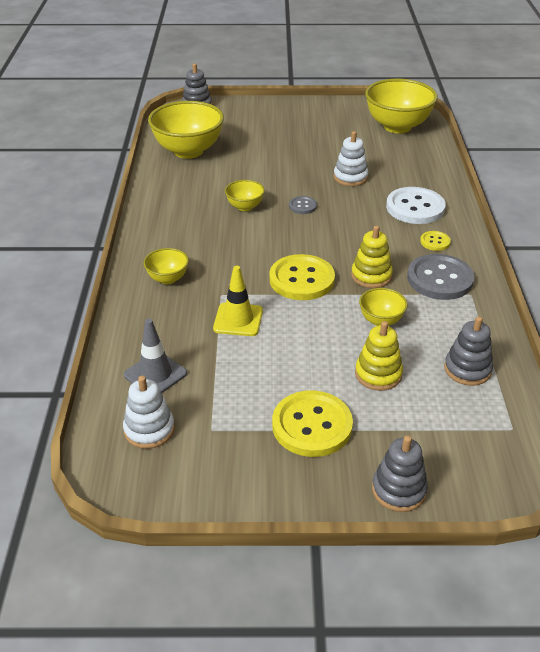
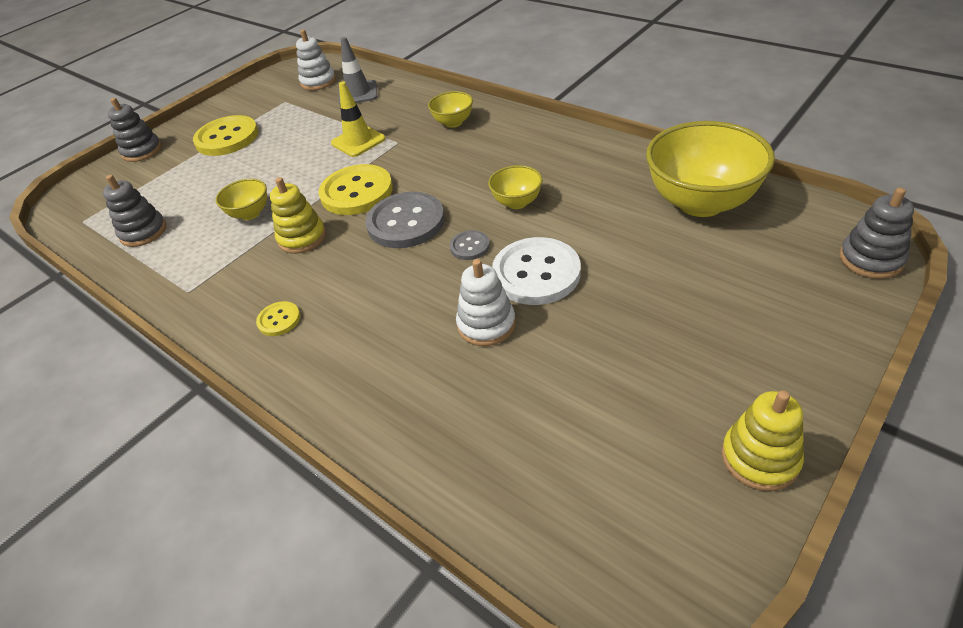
camera: 135 degrees right, 5 degrees up
yellow stacking toy [355,321,403,391] -> yellow stacking toy moved to [722,390,804,491]
yellow bowl [365,79,438,133] -> none
white button [386,187,446,224] -> white button moved to [492,237,581,305]
grey button [407,254,474,300] -> grey button moved to [365,192,445,248]

